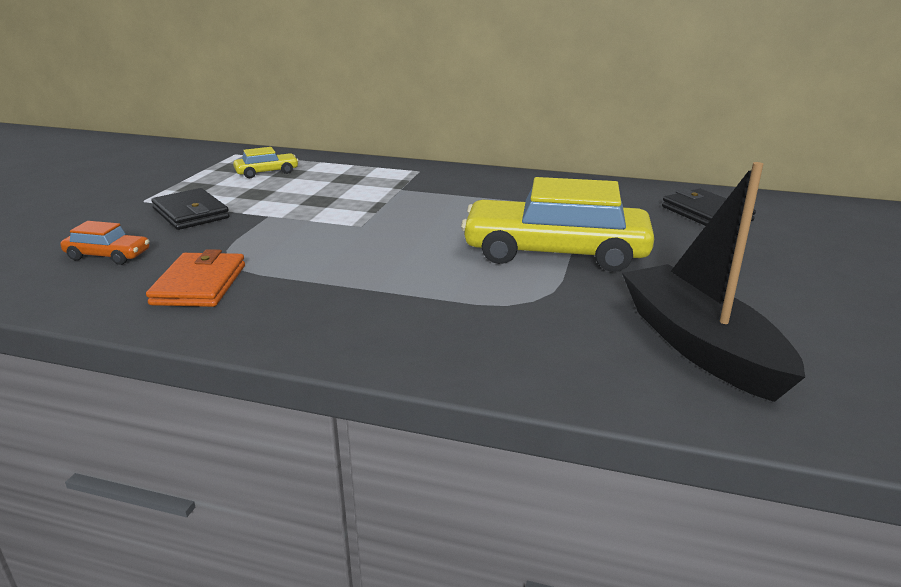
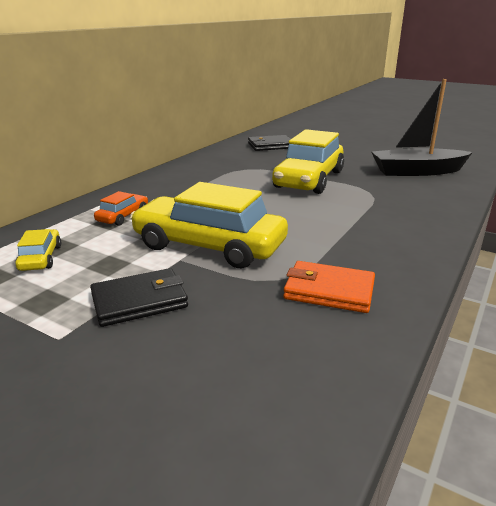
camera: 75 degrees left, 0 degrees up
orange car [60,221,150,265] -> orange car moved to [94,191,148,226]
none -> yellow car [130,182,288,268]

